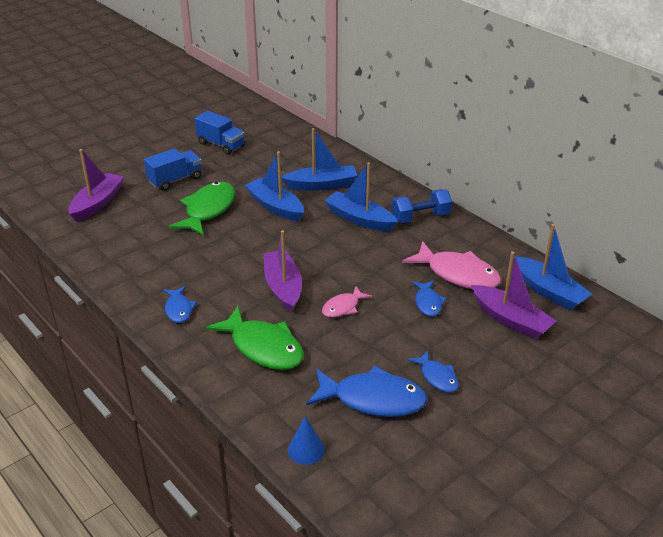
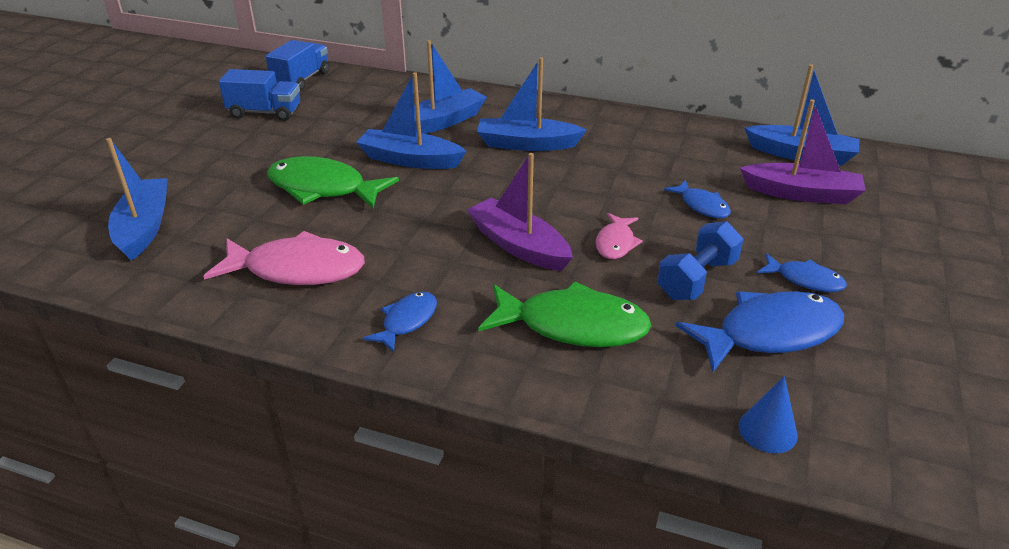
camera: 30 degrees left, 0 degrees up
purple boat [68,149,124,222] -> blue boat [106,138,168,261]
blue truck [144,148,202,191] -> blue truck moved to [266,40,330,91]
blue fish [163,286,197,323] -> blue fish turned 105 degrees counterclockwise [363,292,437,353]
green fish [169,182,235,236] -> green fish turned 60 degrees counterclockwise [267,156,399,209]
blue dumbbell [392,189,452,223] -> blue dumbbell moved to [657,221,744,300]
pink fish [402,241,501,289] -> pink fish moved to [203,231,365,285]

